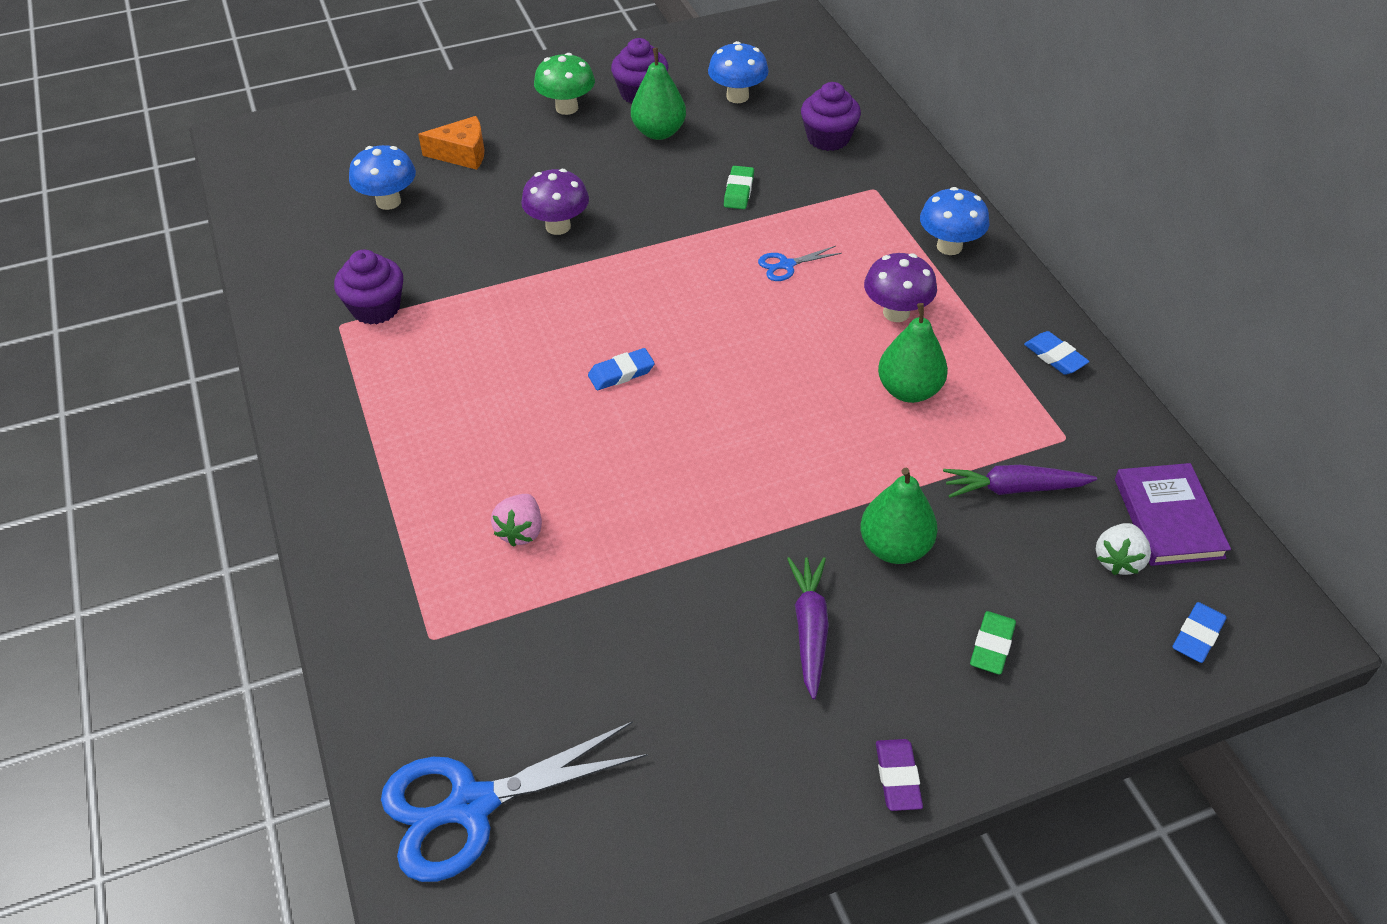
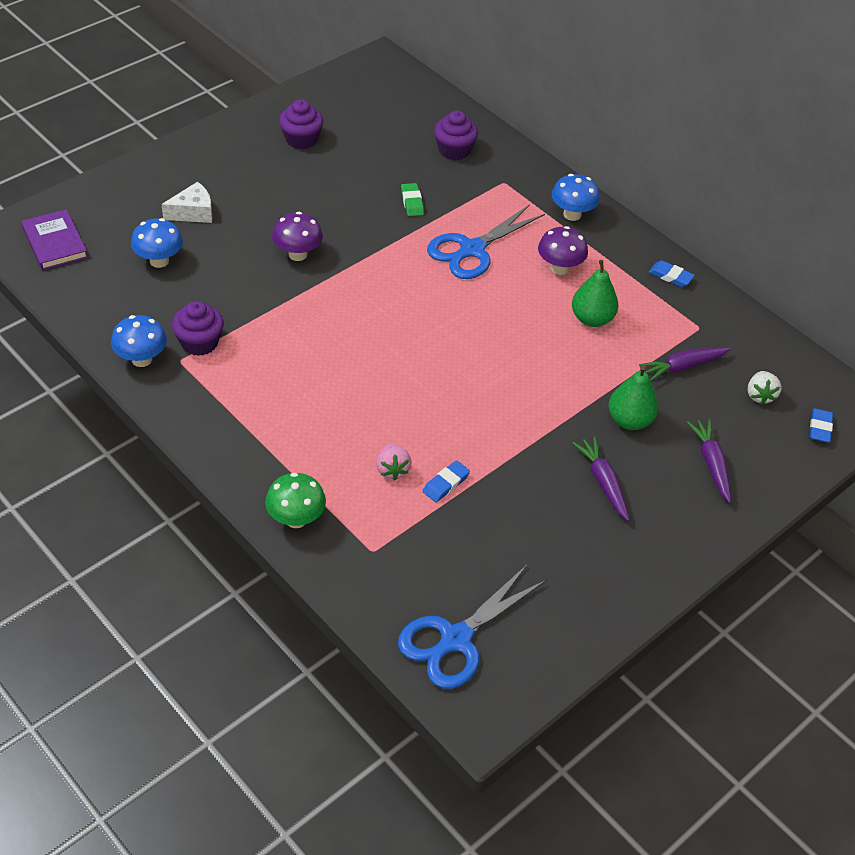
camera: 25 degrees left, 0 degrees up
orange cheese [418,116,484,170] -> white cheese [161,182,212,223]
green mushroom [534,53,595,115] -> green mushroom moved to [265,473,326,528]
blue eraser [588,348,655,390] -> blue eraser moved to [423,460,470,502]
green pear [631,48,686,140] -> none
blue mushroom [708,41,769,103] -> blue mushroom moved to [111,315,167,367]
blue scissors [758,246,842,281] -> blue scissors [427,204,545,279], size x2.23
purple eraser [876,739,923,811] -> none
green eraser [970,611,1016,675] -> purple carrot [687,419,731,503]
purple book [1115,463,1231,566] -> purple book moved to [21,209,88,270]

